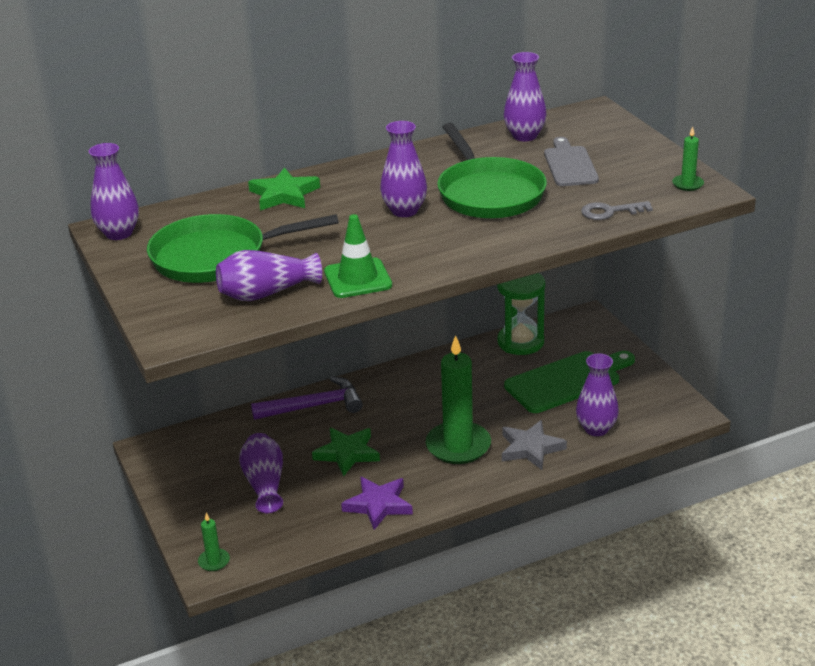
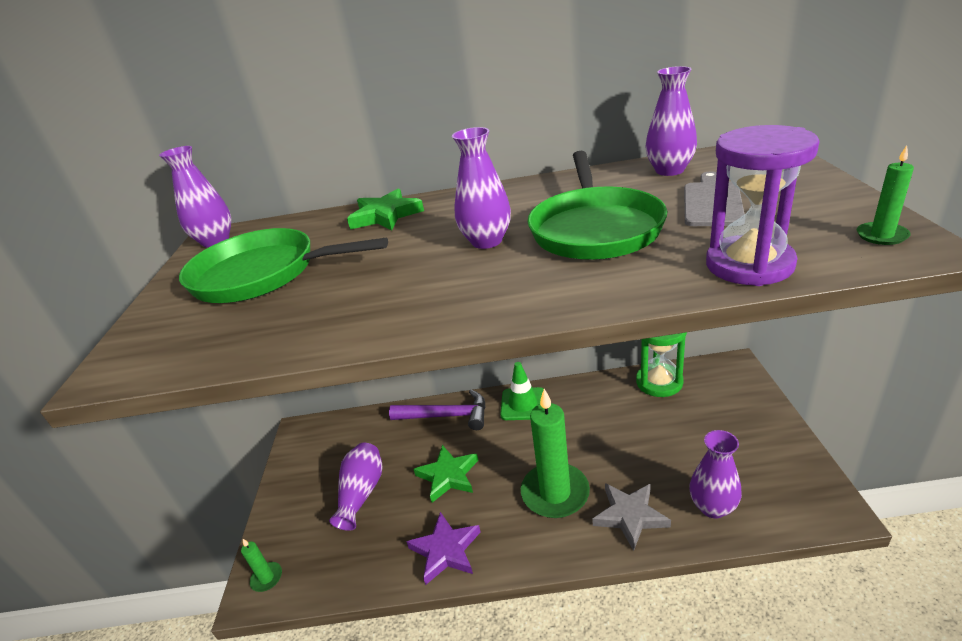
camera: 25 degrees right, 0 degrees up
purple vase [216,250,322,301] -> none
green traffic cone [324,214,392,298] -> green traffic cone moved to [500,362,544,420]
green cutting board [504,351,635,413] -> none
grey key [581,201,653,220] -> purple hourglass [706,125,820,286]

